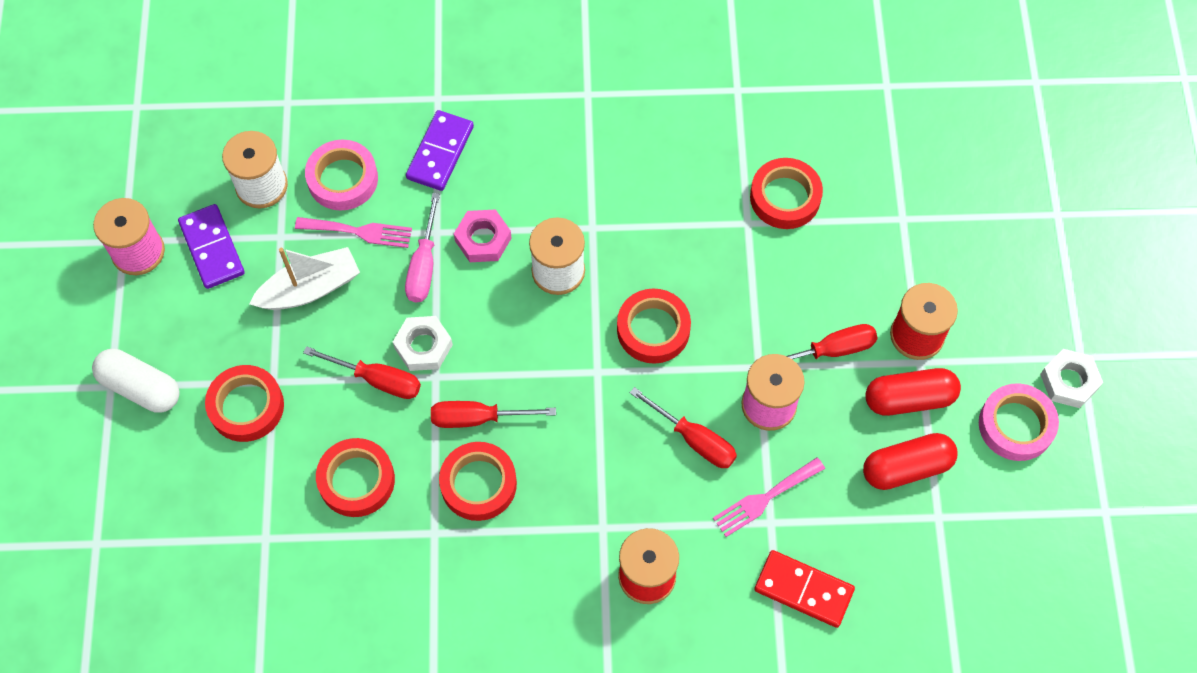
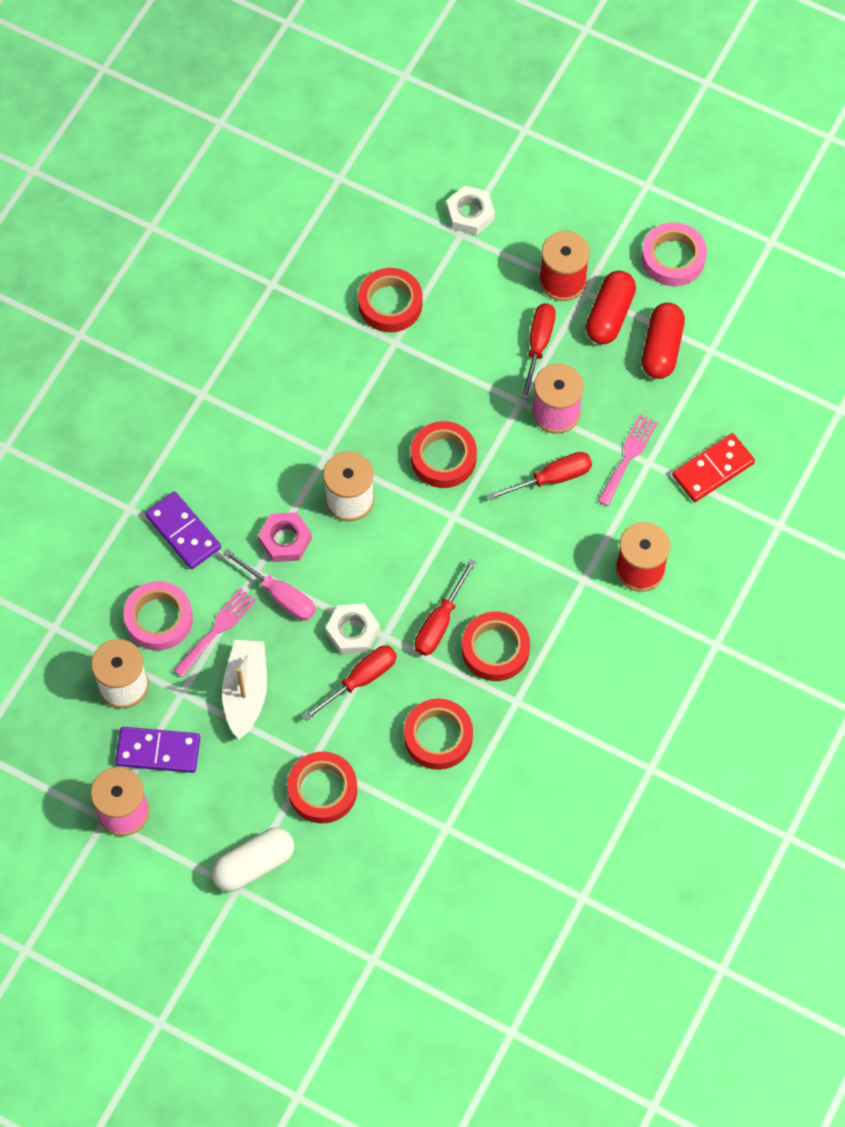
camera: 60 degrees left, 0 degrees up
pink fork [713,458,825,537] -> pink fork turned 150 degrees counterclockwise [597,414,658,506]
white nut [1040,349,1103,408] -> white nut moved to [446,186,495,235]

